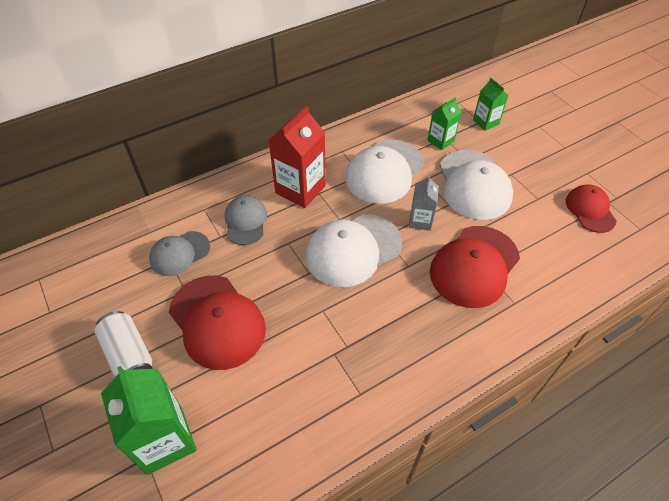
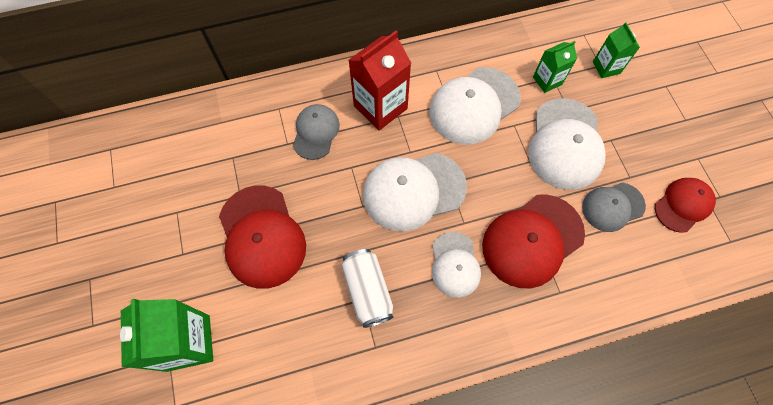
camera: 15 degrees right, 15 degrees up
white can [94,311,153,378] -> white can moved to [341,249,393,328]
grey cap [149,231,210,276] -> grey cap moved to [582,182,646,232]
grey carton [409,175,439,231] -> none
red cap [566,184,617,233] -> red cap turned 45 degrees clockwise [655,178,716,233]
none -> white cap [432,232,481,298]

